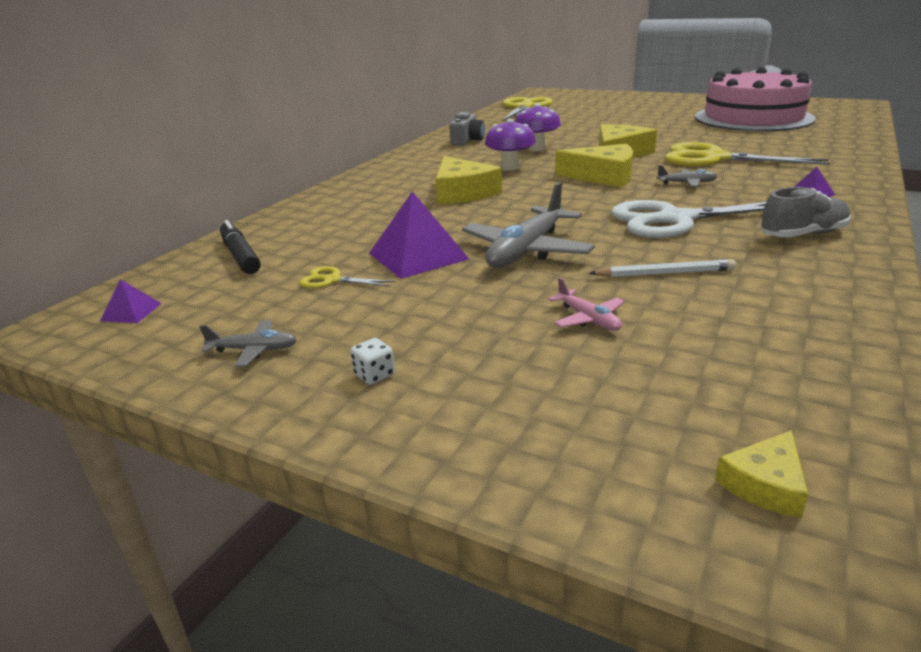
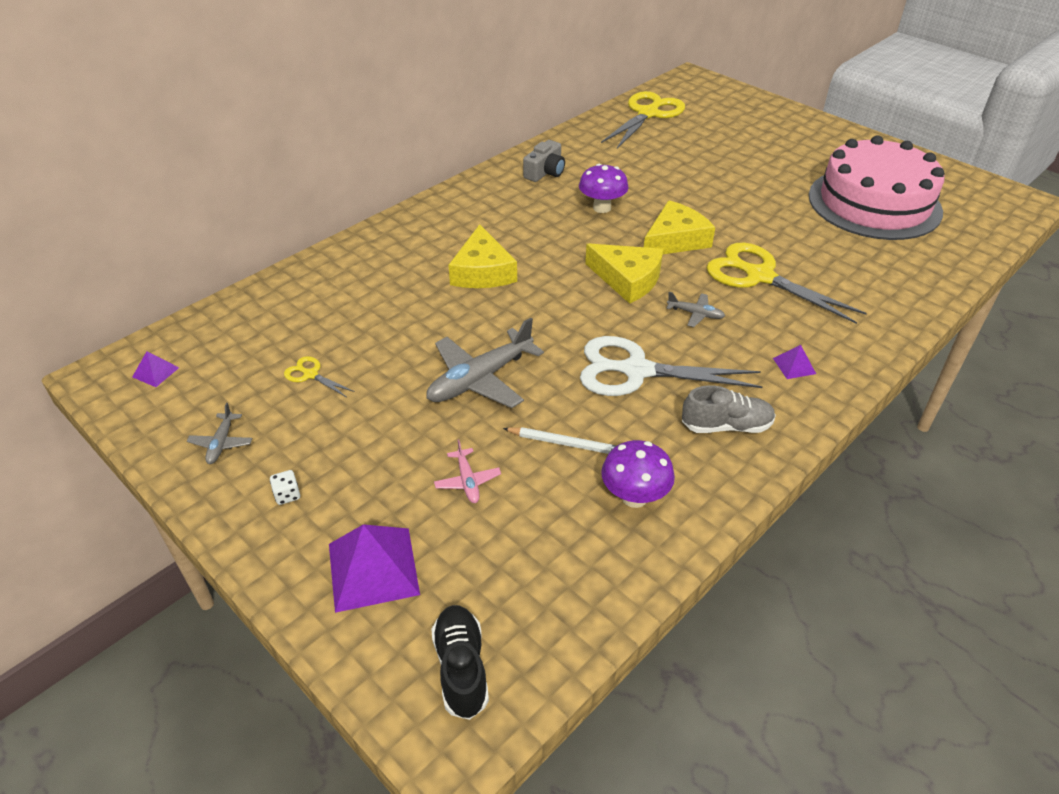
camera: 15 degrees right, 15 degrees up
grey plane [199,320,297,367] -> grey plane turned 75 degrees clockwise [187,403,253,464]
black marker [220,220,261,274] -> none
purple pyramid [369,191,469,279] -> purple pyramid moved to [329,524,420,613]
purple mushroom [485,119,536,171] -> purple mushroom moved to [601,440,675,508]
yellow cheese [715,430,809,518] -> black shoe [431,605,489,720]

